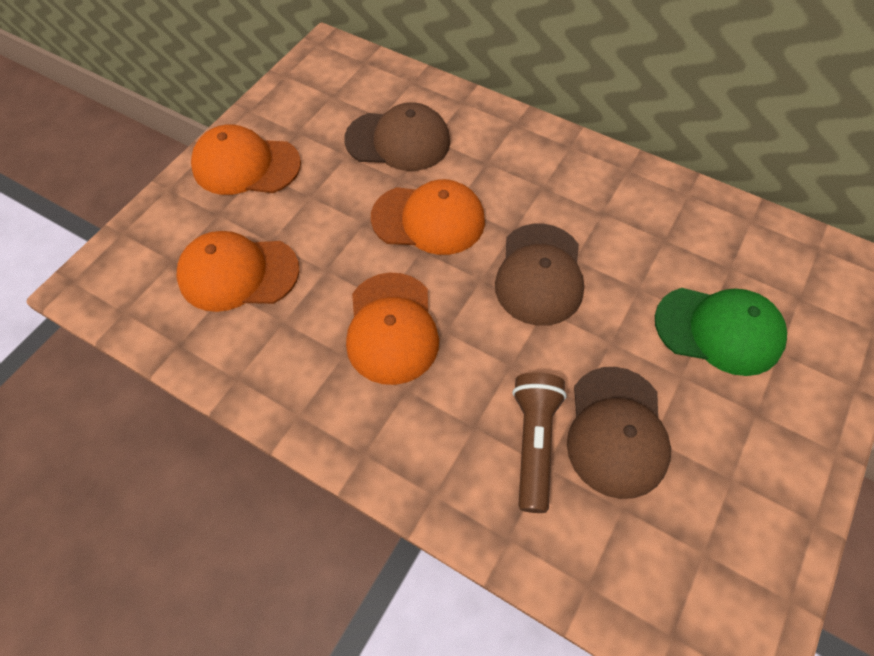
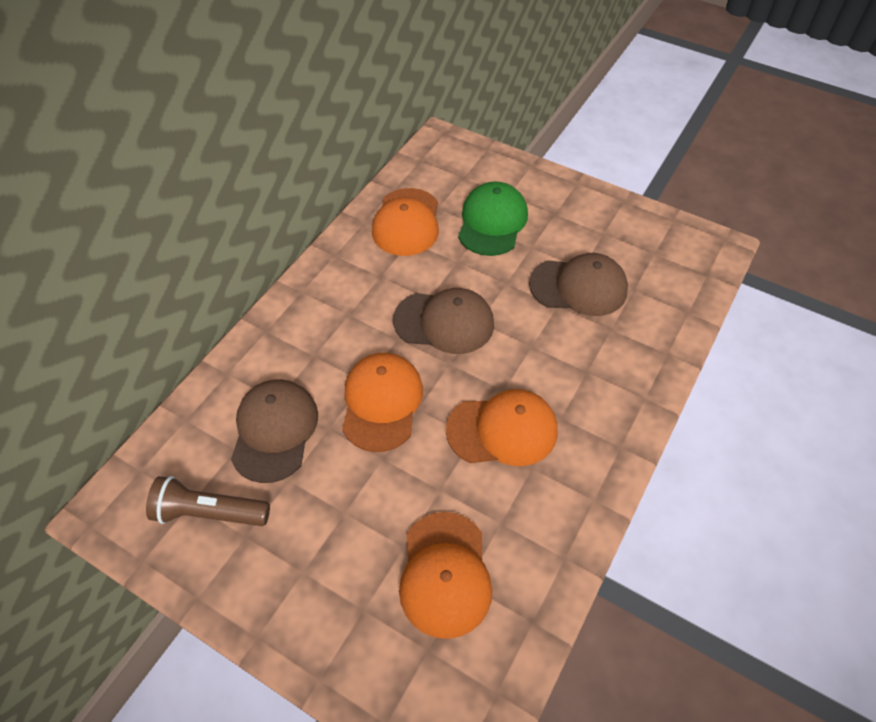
camera: 90 degrees left, 5 degrees down
orange cap [191,124,301,195] -> orange cap moved to [372,188,439,256]
brown flashlight [512,372,567,513] -> brown flashlight moved to [146,476,270,526]

